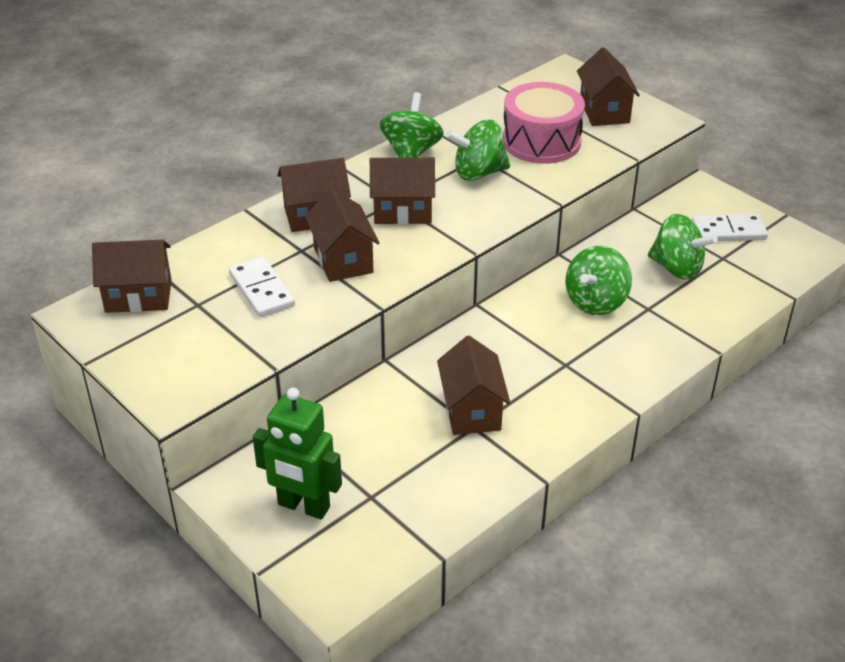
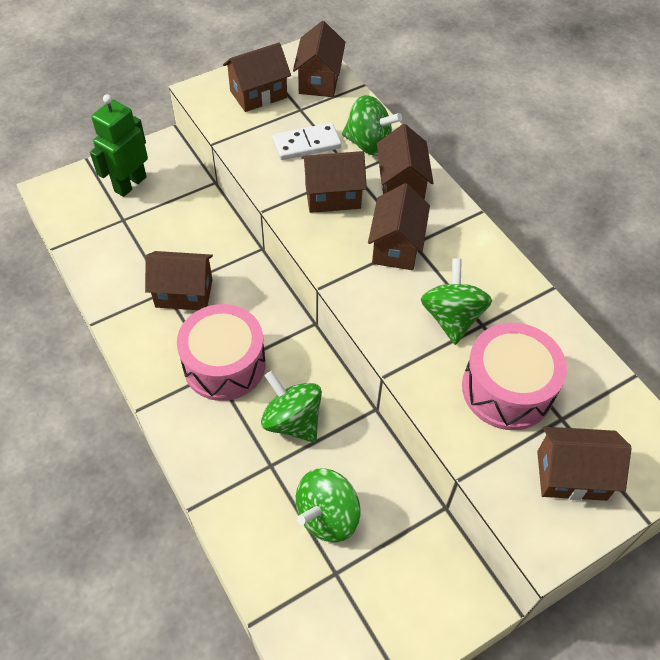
camera: 100 degrees right, 15 degrees up
green spinning top [380,92,443,158] -> green spinning top moved to [342,95,402,156]
white domino [692,214,768,241] -> none
none -> pink drum [177,304,266,401]
none -> brown house [223,43,291,112]

